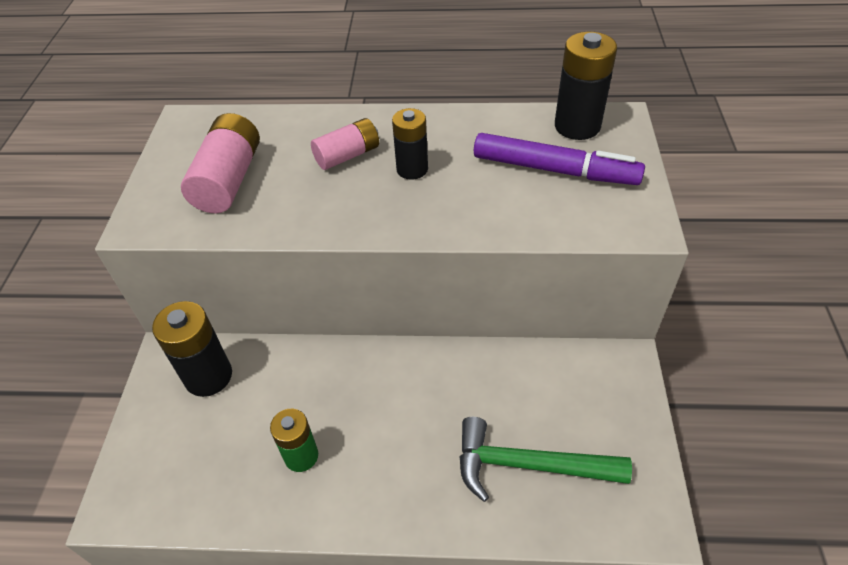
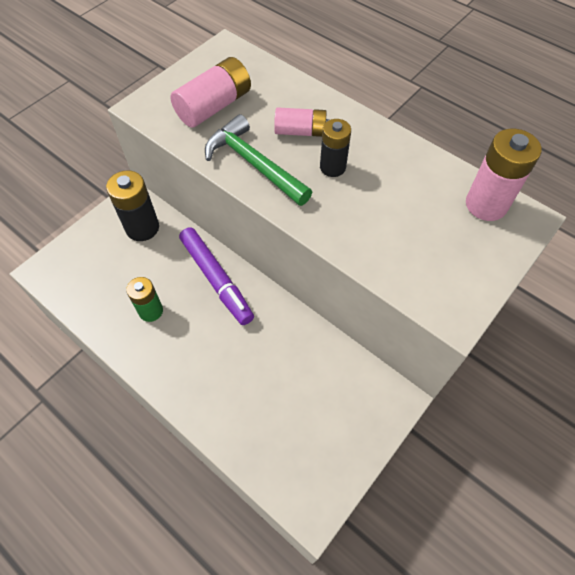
camera: 35 degrees right, 10 degrees up
green hammer [459,417,632,502] -> green hammer moved to [205,114,312,206]
purple marker [474,133,645,185] -> purple marker moved to [179,227,254,325]
black battery [555,32,617,140] -> pink battery [466,129,542,221]

